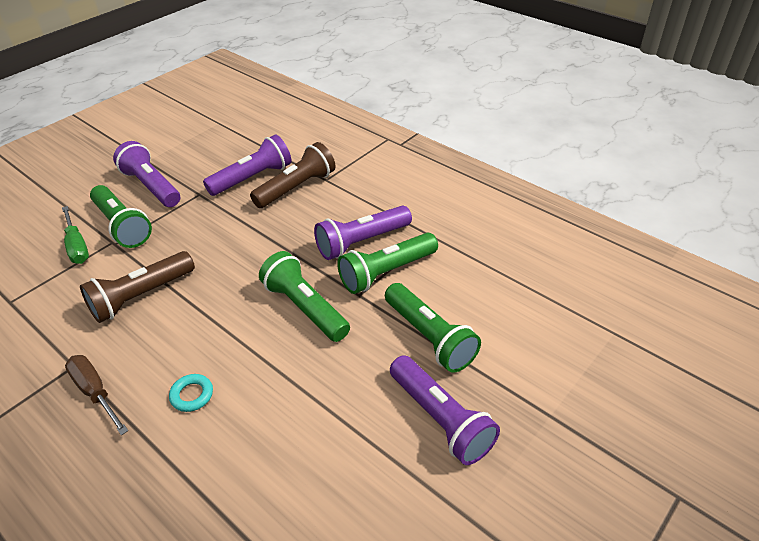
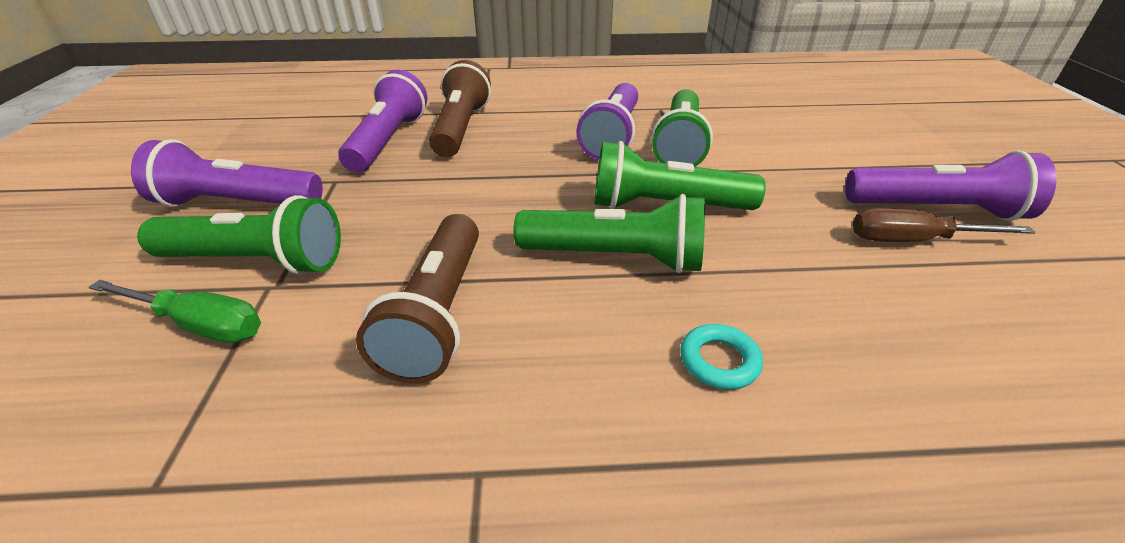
camera: 45 degrees left, 5 degrees down
brown screwdriver [65,355,129,435] -> brown screwdriver moved to [853,208,1036,242]
green flashlight [385,283,481,373] -> green flashlight moved to [513,194,705,273]

